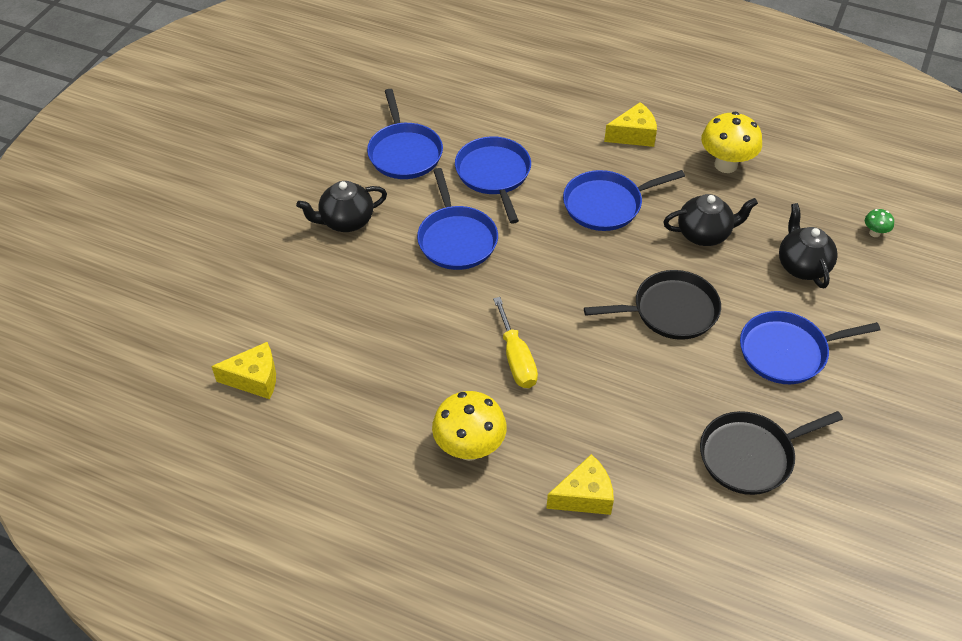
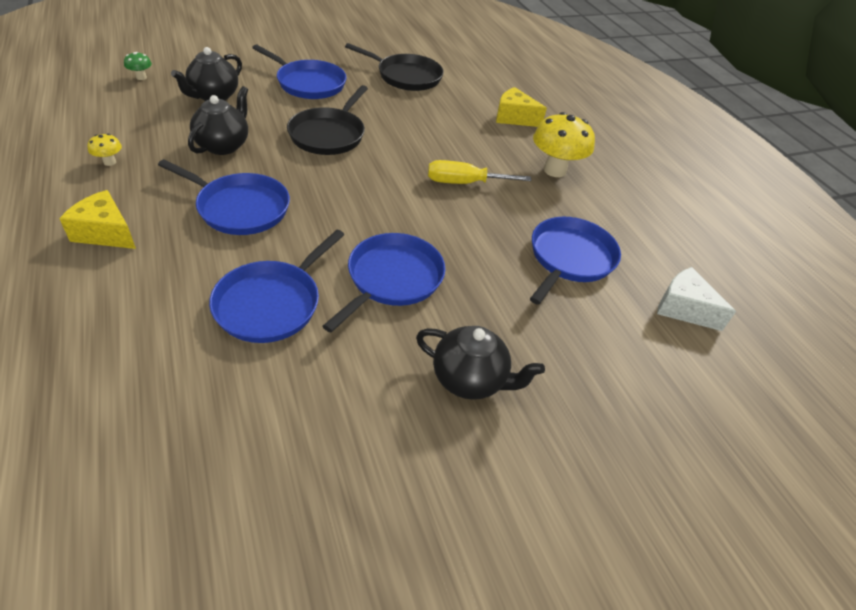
camera: 140 degrees left, 5 degrees down
yellow cheese [211,342,276,399] -> white cheese [657,267,736,331]
blue pan [367,89,443,179] -> blue pan moved to [530,217,621,305]
yellow screwdriver [493,297,538,388] -> yellow screwdriver turned 120 degrees counterclockwise [428,160,531,184]
black pan [584,270,721,340] -> black pan turned 105 degrees counterclockwise [287,85,368,155]
black teapot [663,194,758,246] -> black teapot turned 75 degrees clockwise [188,86,248,155]
yellow mushroom [701,112,762,173] -> yellow mushroom [88,134,122,166], size x0.46

